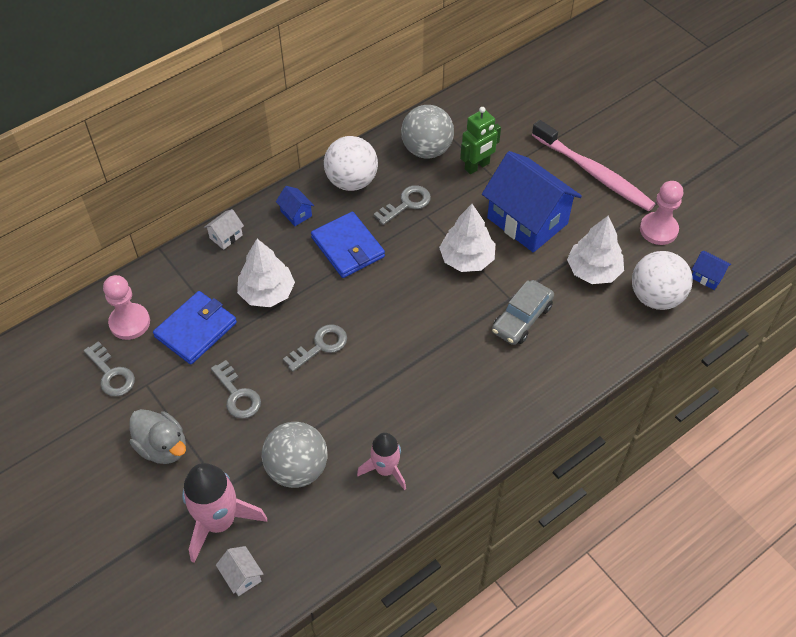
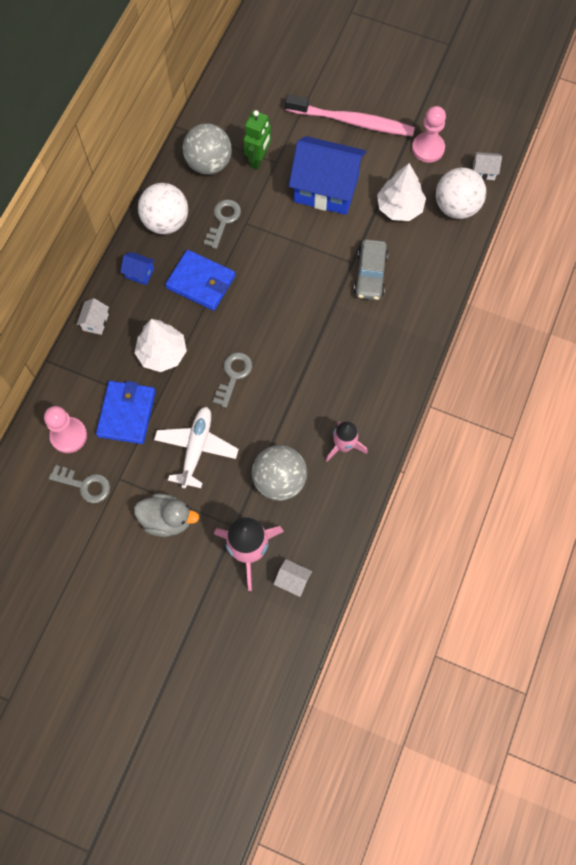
camera: 30 degrees left, 15 degrees up
grey key [211,360,261,419] -> white plane [154,407,239,489]
white tree [439,204,495,272] -> none
blue house [692,251,731,290] -> white house [473,152,502,180]

